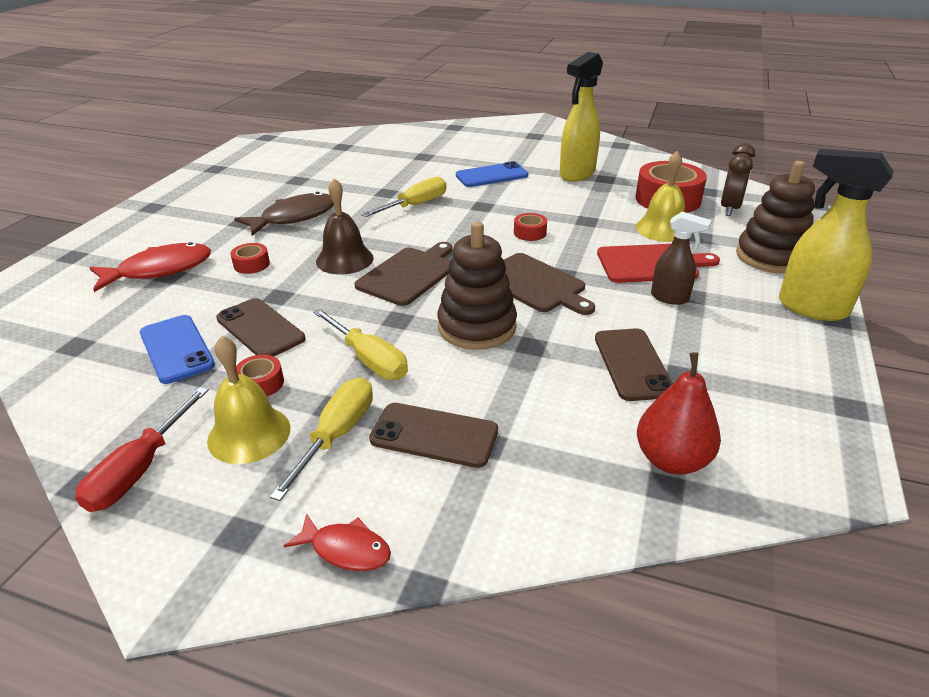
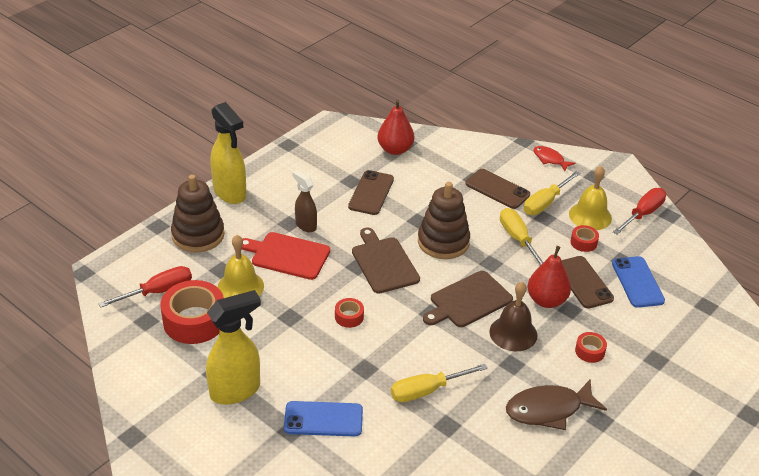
camera: 160 degrees left, 5 degrees up
red fish [89,242,211,292] -> none
brown clock [721,143,755,216] -> red screwdriver [98,266,192,308]
none -> red pear [527,246,571,308]

